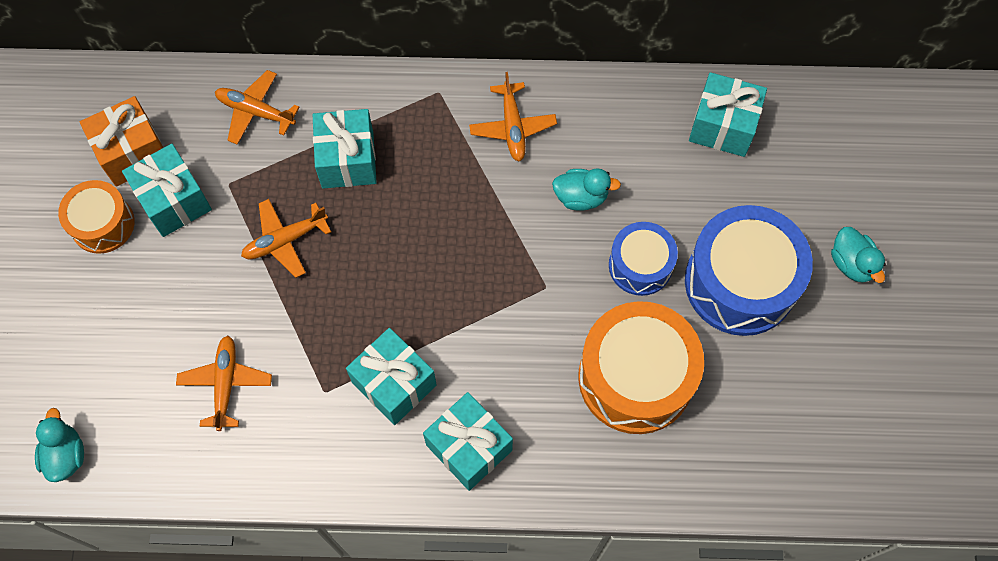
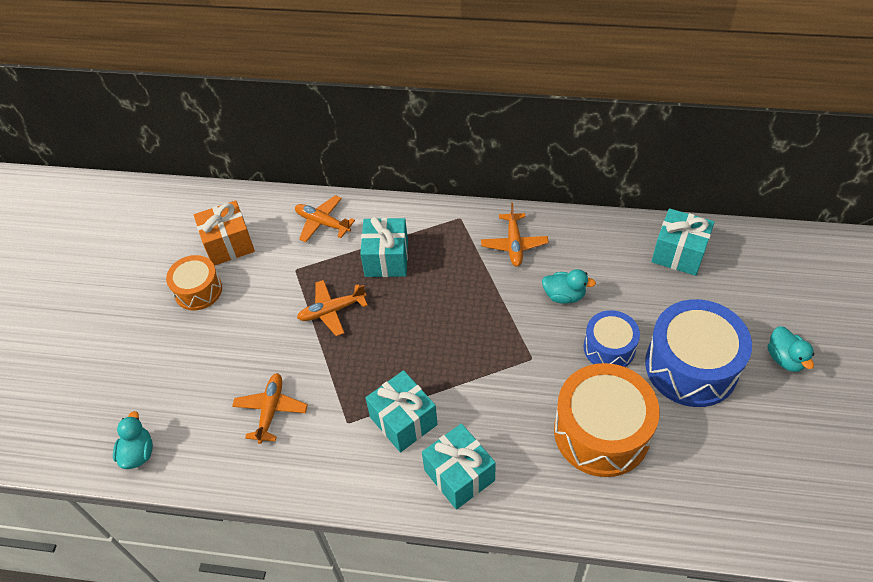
camera: 10 degrees right, 15 degrees down
turquoise gift [122,144,212,237] -> none

